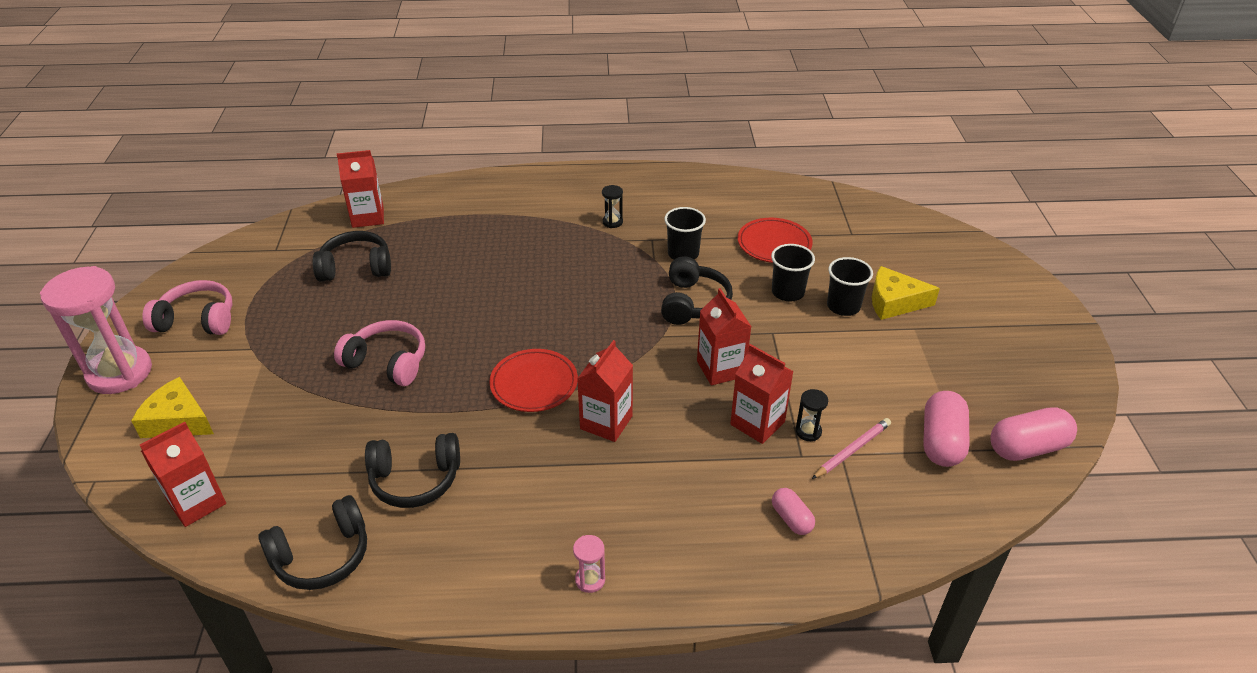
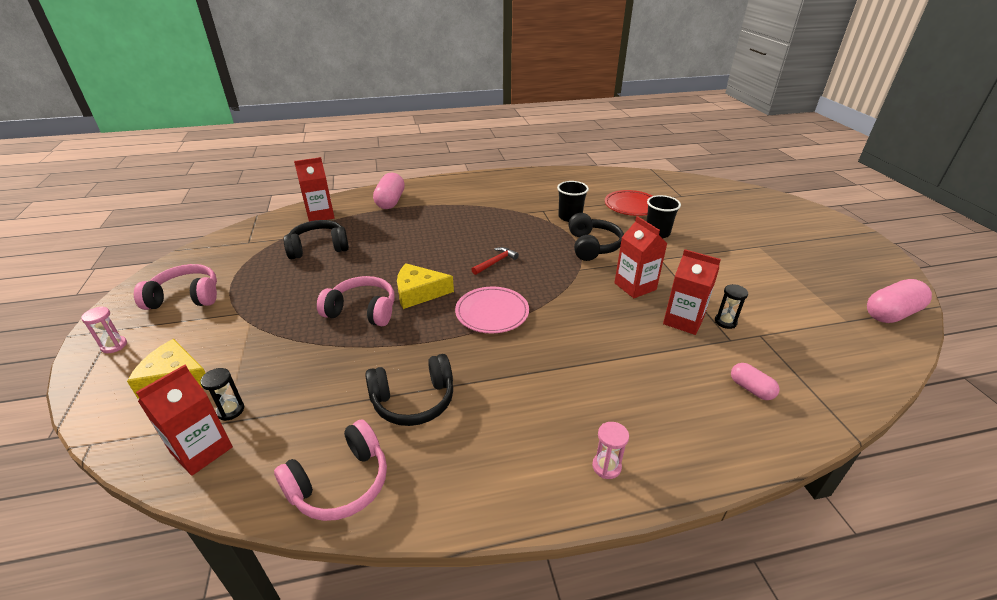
camera: 10 degrees left, 5 degrees down
pink hourglass [40,266,152,394] -> pink hourglass [81,306,127,353], size x0.40
black headphones [258,495,367,590] -> pink headphones [274,420,387,521]
red plate [489,349,578,412] -> pink plate [455,287,529,333]
red carton [577,340,633,442] -> none
black hourglass [602,185,623,228] -> black hourglass moved to [200,368,245,421]
pink pencil [812,418,891,479] -> none
black cup [827,257,873,316] -> none
yellow cheese [872,266,940,320] -> yellow cheese moved to [397,263,454,309]
pink capsule [923,391,969,467] -> pink capsule moved to [373,173,405,209]
none -> red hammer [471,247,519,275]

